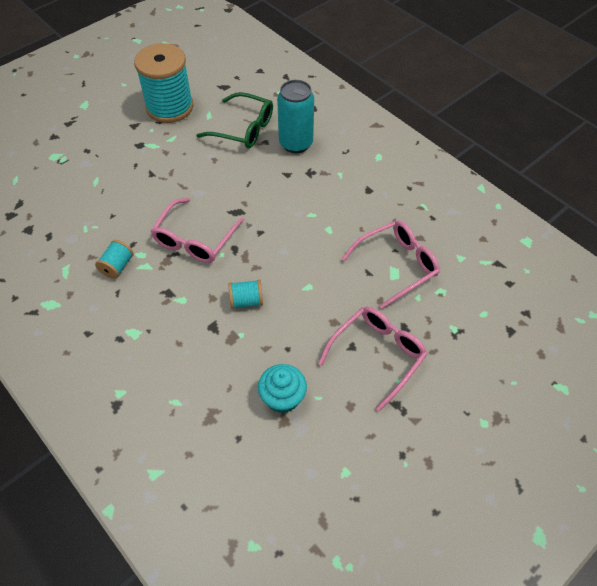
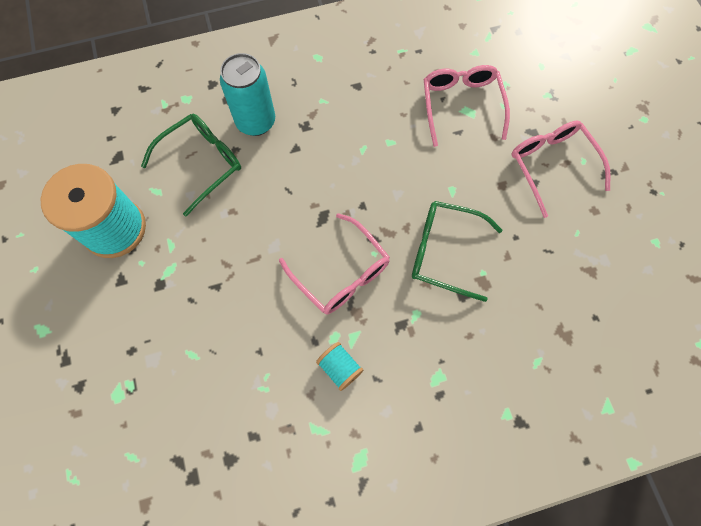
camera: 65 degrees left, 15 degrees up
turquoise spool [229,280,263,309] -> green glasses [412,201,502,302]
turquoise cupcake [258,364,307,413] -> none

